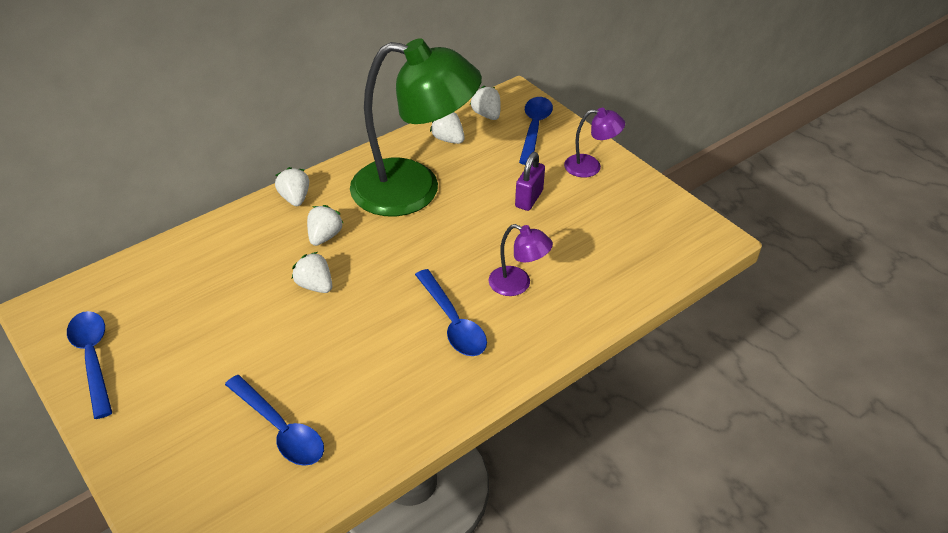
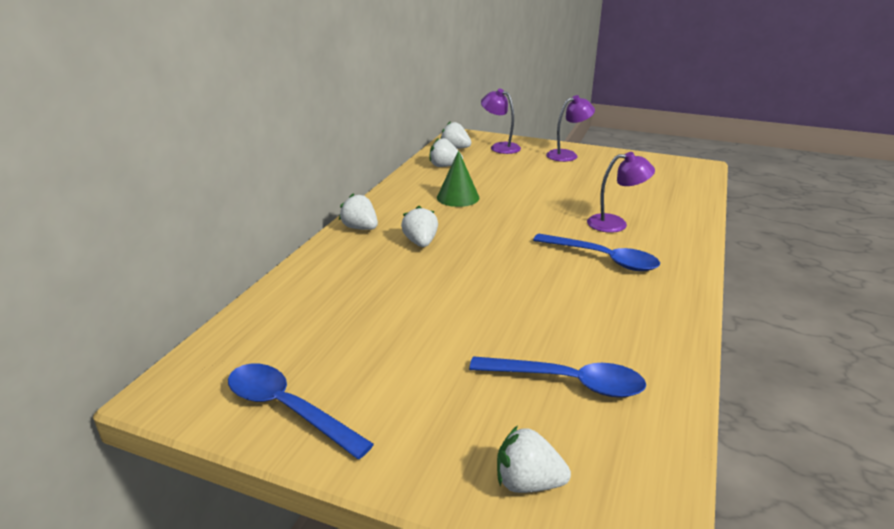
camera: 30 degrees left, 15 degrees down
white strawberry [292,252,332,293] -> white strawberry moved to [497,426,571,493]
green lamp [350,38,482,216] -> green cone [437,150,479,207]
purple padlock [515,152,545,211] -> none
blue spoon [519,97,553,165] -> purple lamp [481,89,521,154]

